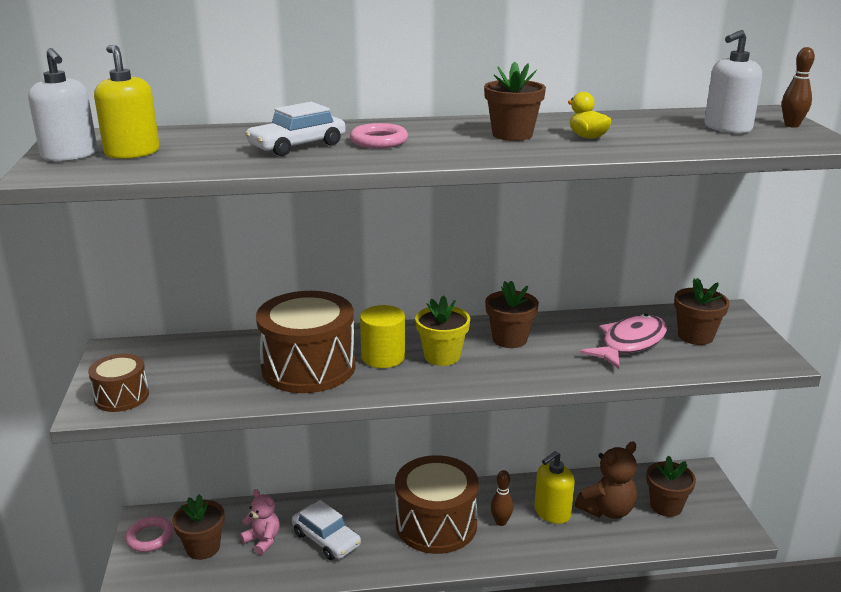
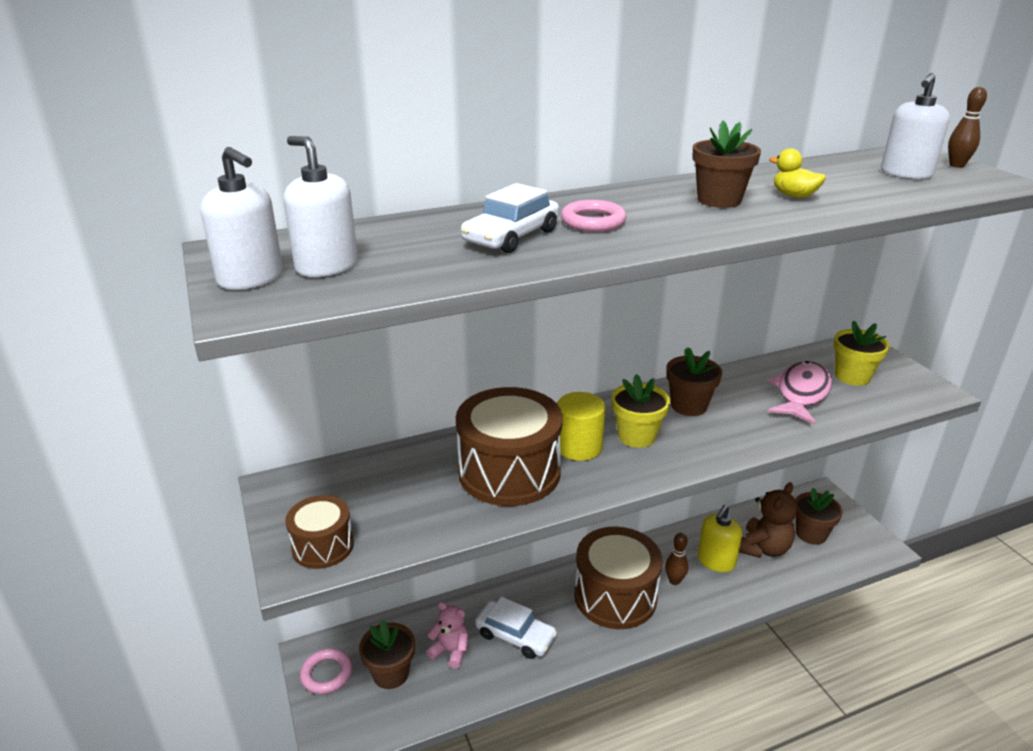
camera: 15 degrees left, 5 degrees up
yellow soap dispenser [94,45,159,159] -> white soap dispenser [284,136,358,277]
brown flower pot [674,278,730,345] -> yellow flower pot [834,321,890,386]

